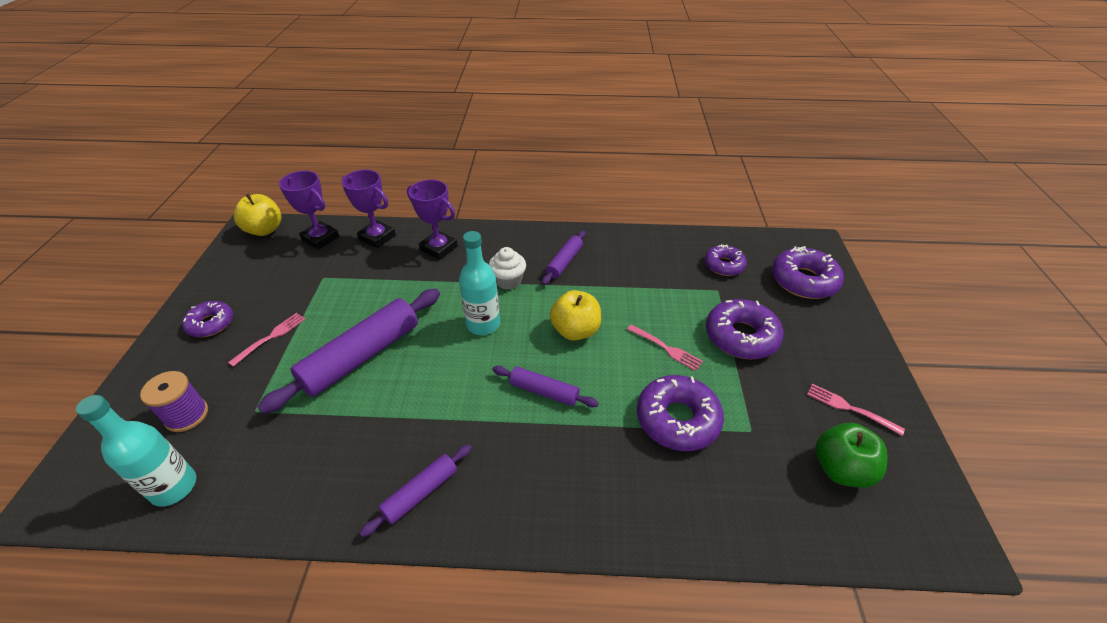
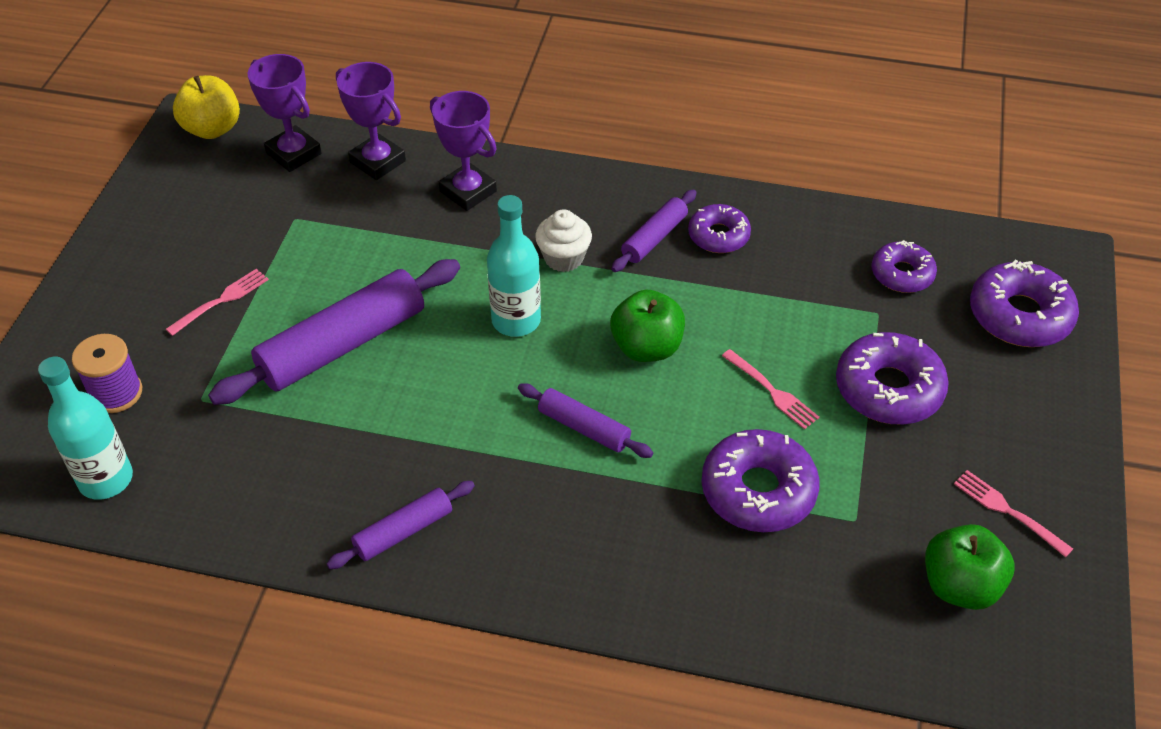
camera: 10 degrees right, 5 degrees up
purple donut [182,301,233,337] -> purple donut moved to [688,204,751,253]
yellow apple [550,290,601,340] -> green apple [610,289,685,362]

